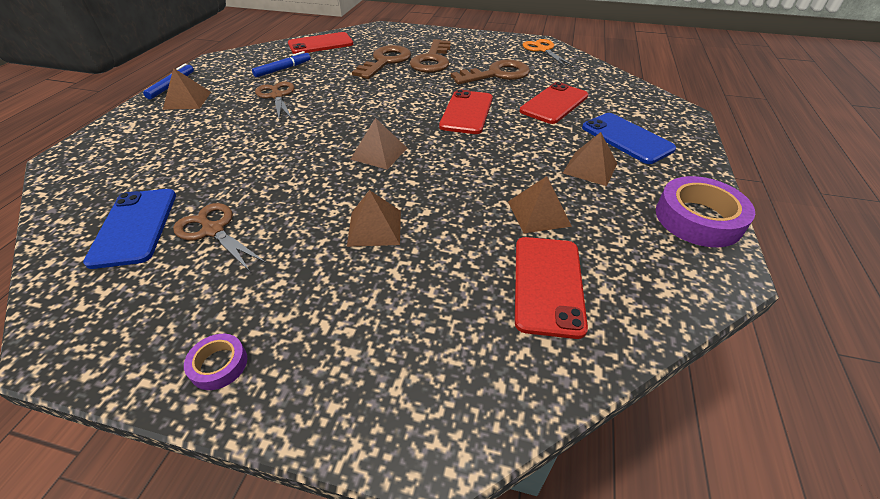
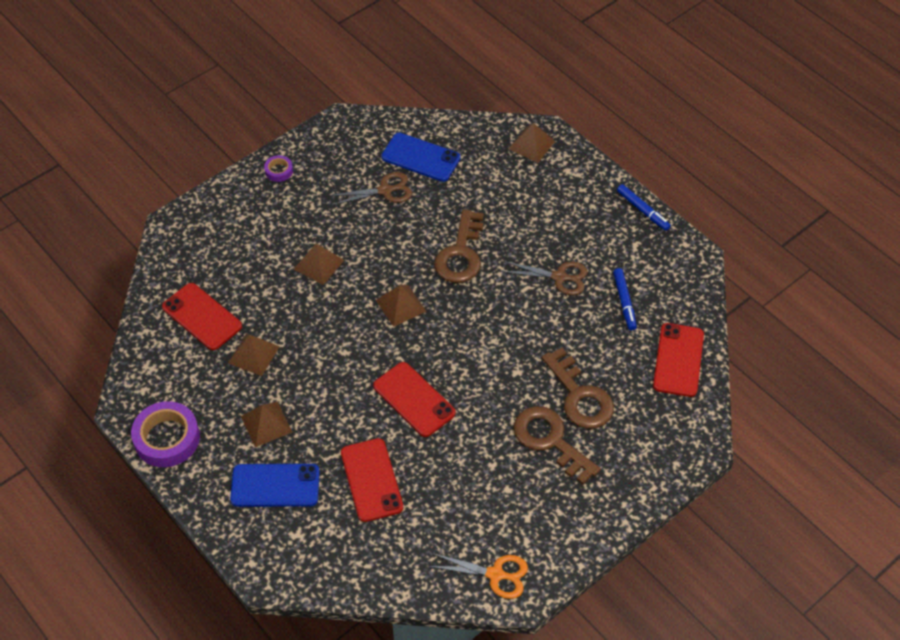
camera: 125 degrees right, 10 degrees up
brown pyramid [163,68,211,110] -> brown pyramid moved to [509,123,555,163]
brown key [451,60,530,85] -> brown key moved to [434,209,484,283]

